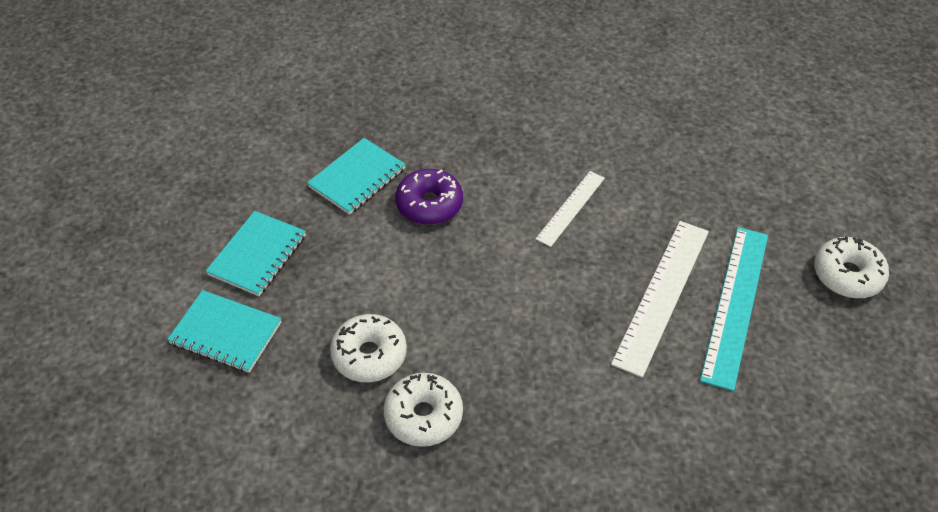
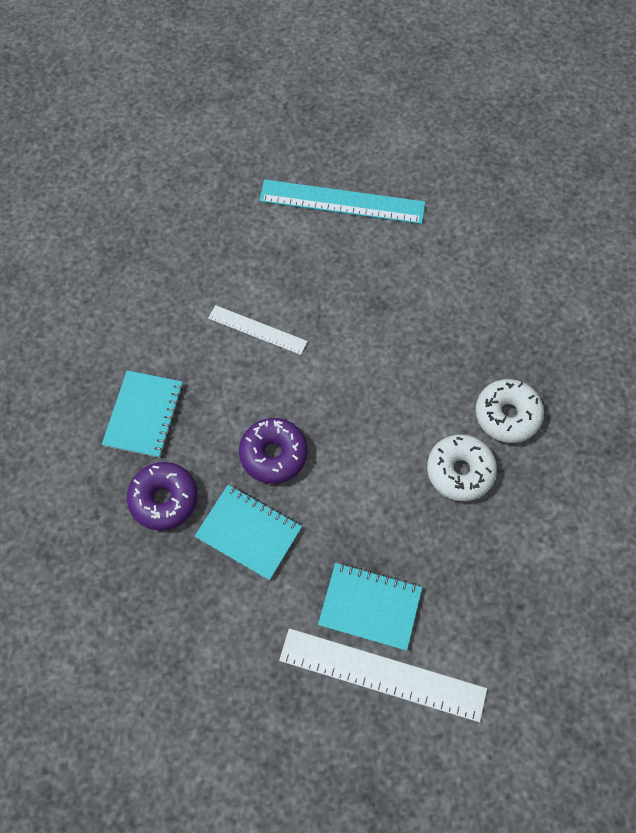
camera: 100 degrees left, 15 degrees up
turquoise notebook [167,290,281,373] -> turquoise notebook moved to [102,370,183,458]
white ruler [611,221,709,378] -> white ruler moved to [279,628,487,722]
white donut [814,237,889,298] -> none
none -> purple donut [127,462,198,531]

